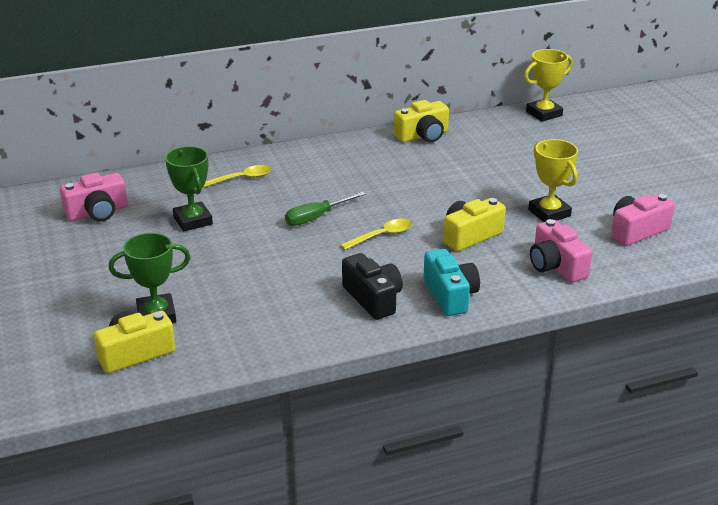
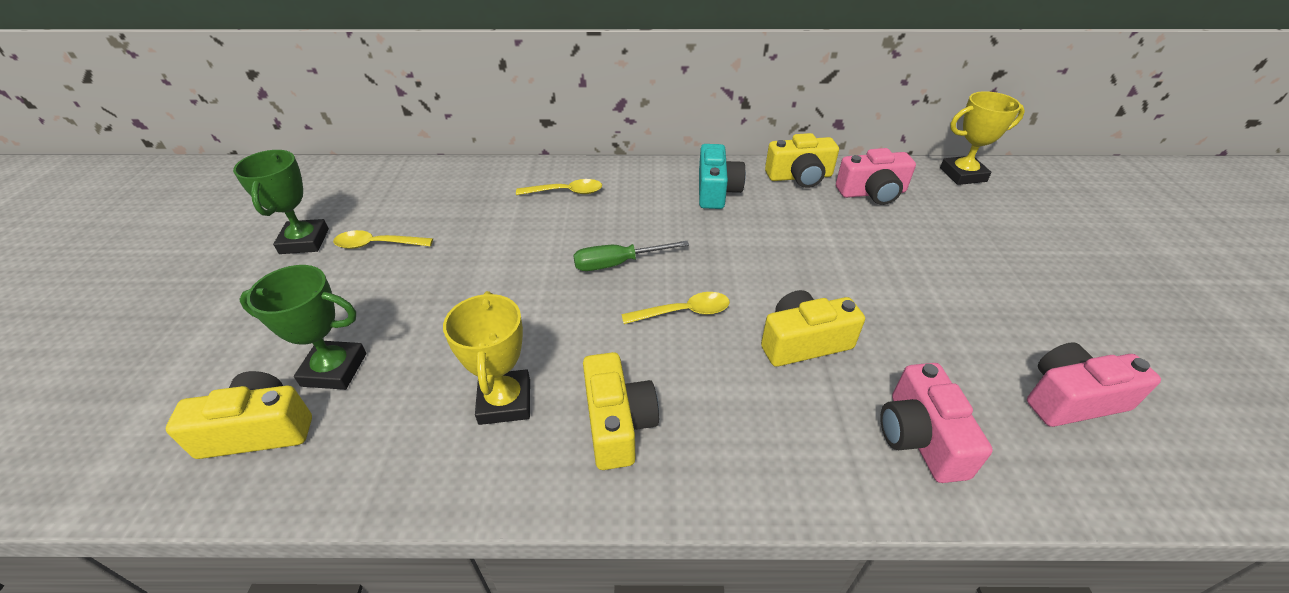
camera: 20 degrees right, 10 degrees up
pink camera [60,173,128,222] -> pink camera moved to [836,148,916,205]
green trophy [165,146,213,232] -> green trophy moved to [233,150,329,254]
black camera [342,253,403,320] -> yellow camera [583,352,659,470]
turquoise camera [424,249,480,316] -> turquoise camera moved to [699,144,746,209]
yellow trophy [528,139,578,222] -> yellow trophy moved to [443,291,530,425]
none -> yellow spoon [333,230,433,249]

